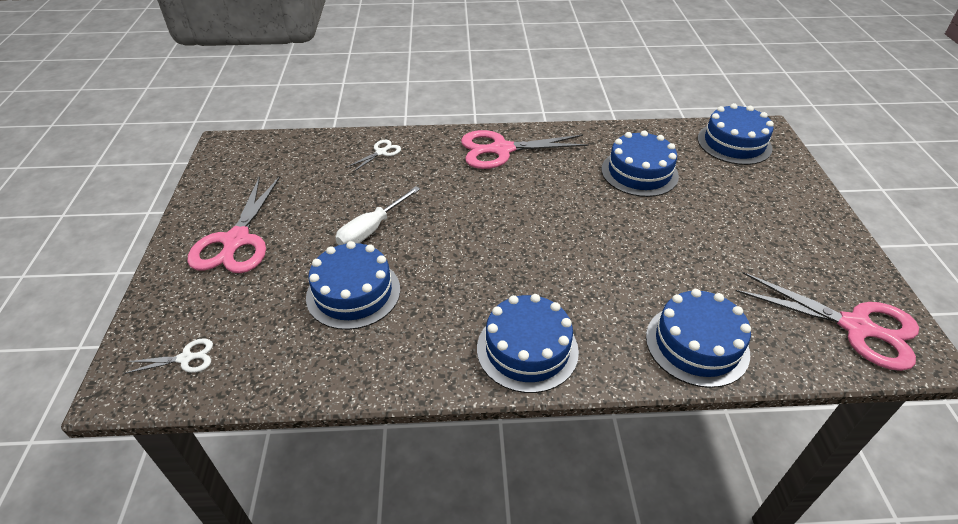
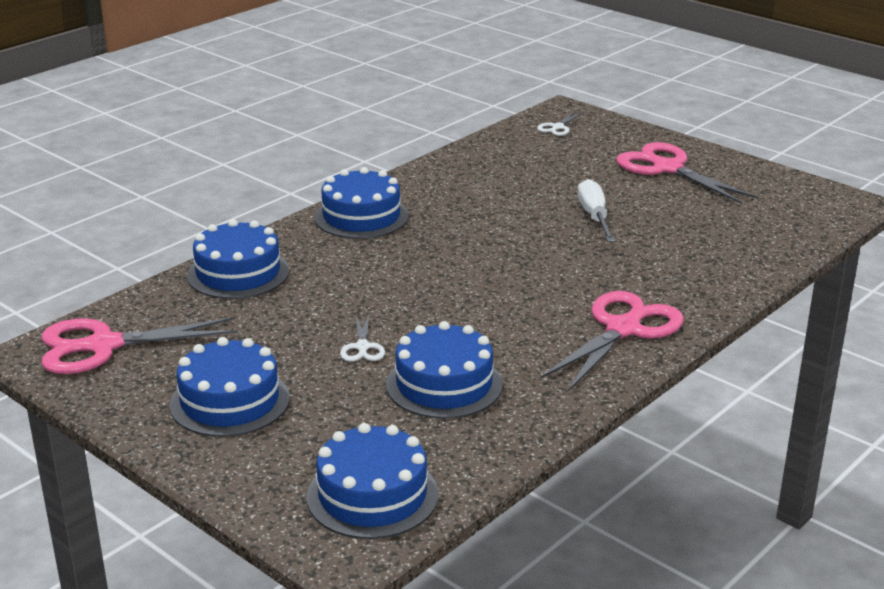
camera: 135 degrees right, 15 degrees down
blue cake [306,241,400,330] -> blue cake moved to [170,337,290,437]
white scissors [347,140,401,172] -> white scissors moved to [340,314,385,362]

